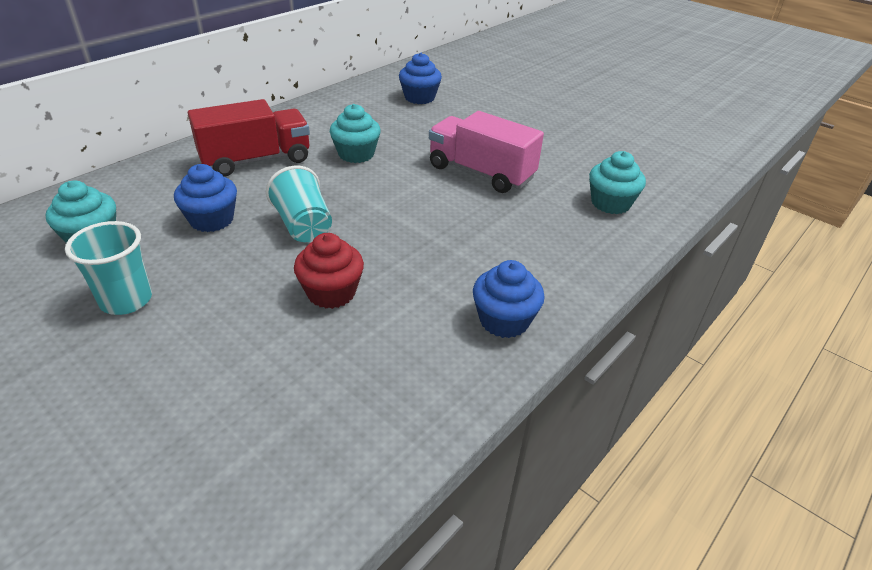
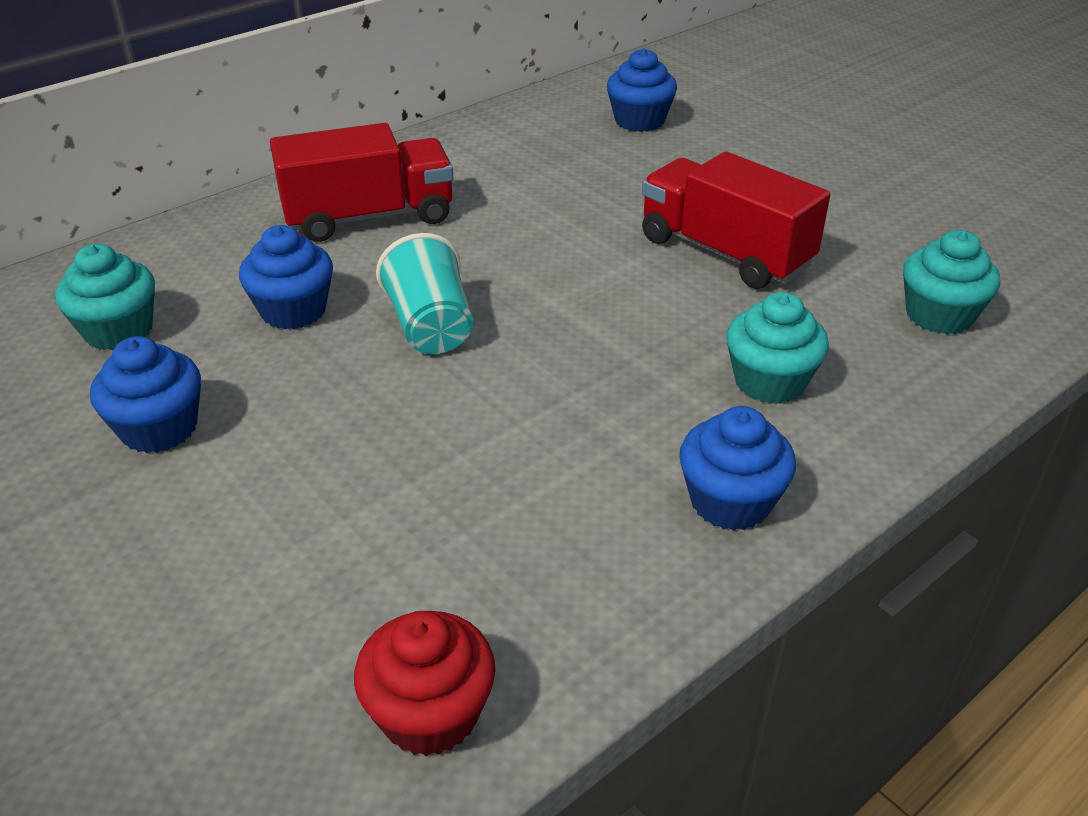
camera: 10 degrees right, 0 degrees up
turquoise cup [65,221,152,315] -> blue cupcake [90,336,201,453]
red cupcake [294,233,364,309] -> red cupcake moved to [354,611,496,756]
turquoise cupcake [330,104,381,163] -> turquoise cupcake moved to [726,292,829,404]
pink truck [429,111,544,193] -> red truck [642,152,830,289]

